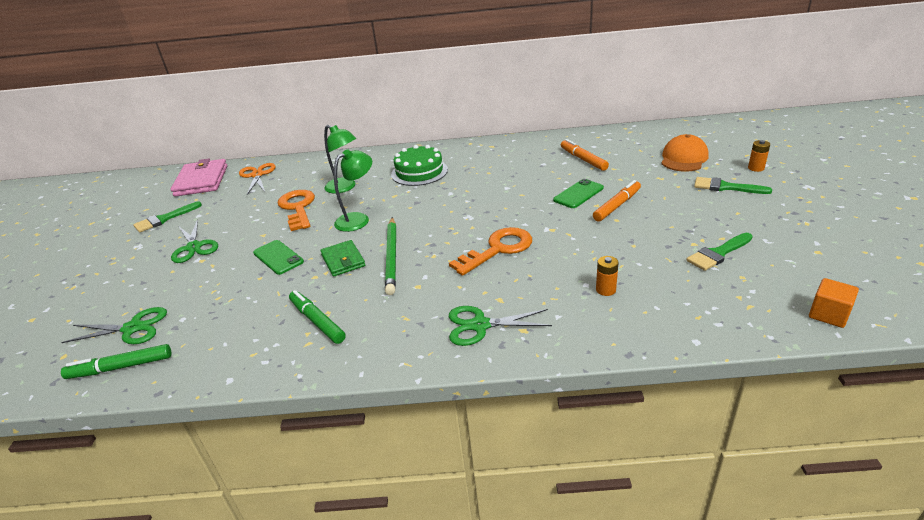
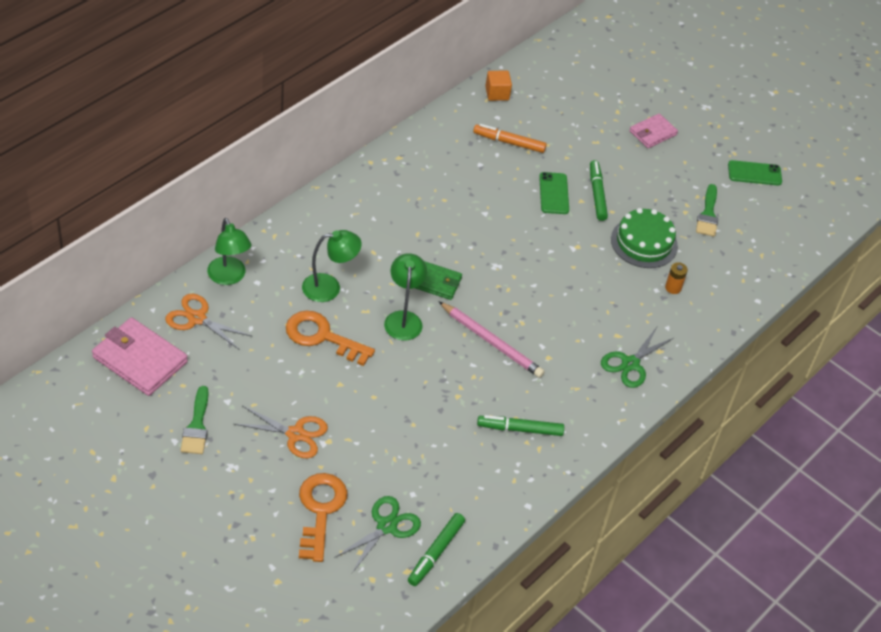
camera: 55 degrees left, 15 degrees up
green scissors [171,219,218,263] -> orange scissors [234,406,328,458]
green phone [253,240,304,275] -> green phone moved to [728,160,782,185]
green wallet [320,240,365,277] -> green wallet moved to [415,261,462,300]
green pencil [385,217,396,295] -> pink pencil [438,301,545,378]
green cake [391,145,448,186] -> green cake moved to [611,208,678,268]
orange key [449,227,532,276] -> orange key moved to [299,473,347,562]
orange marker [593,180,641,222] -> green marker [590,160,608,221]
orange cap [661,134,708,172] -> none
green brush [694,177,772,194] -> pink wallet [629,114,678,148]
orange battery [748,140,770,172] -> none
orange cube [809,278,859,328] -> orange cube moved to [485,70,512,101]
none -> green lamp [207,218,251,285]

